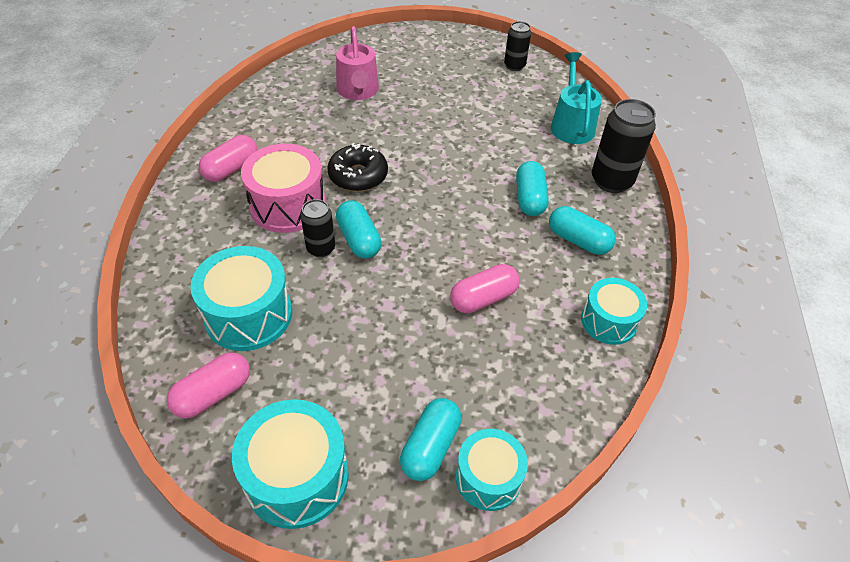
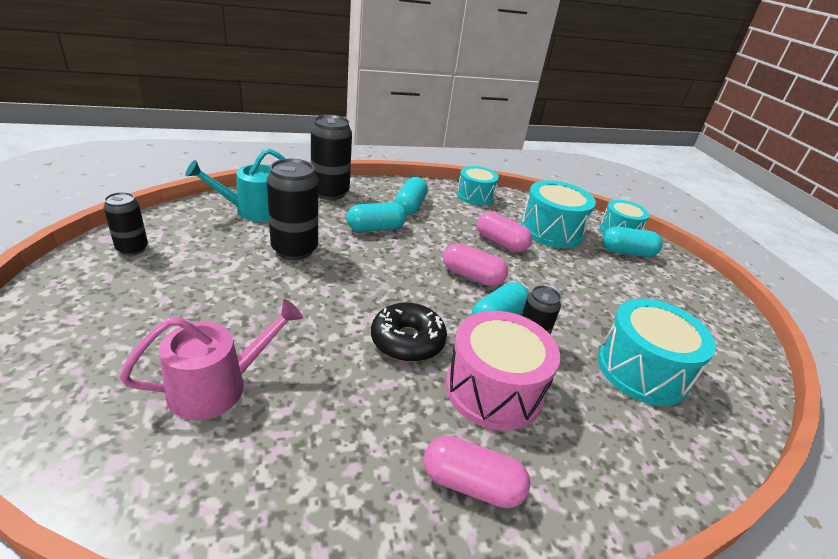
camera: 115 degrees left, 15 degrees down
pink capsule [167,352,250,418] -> pink capsule moved to [443,243,508,286]
turquoise drum [232,399,349,529] -> turquoise drum moved to [521,180,596,248]
none -> black can [267,159,318,260]

